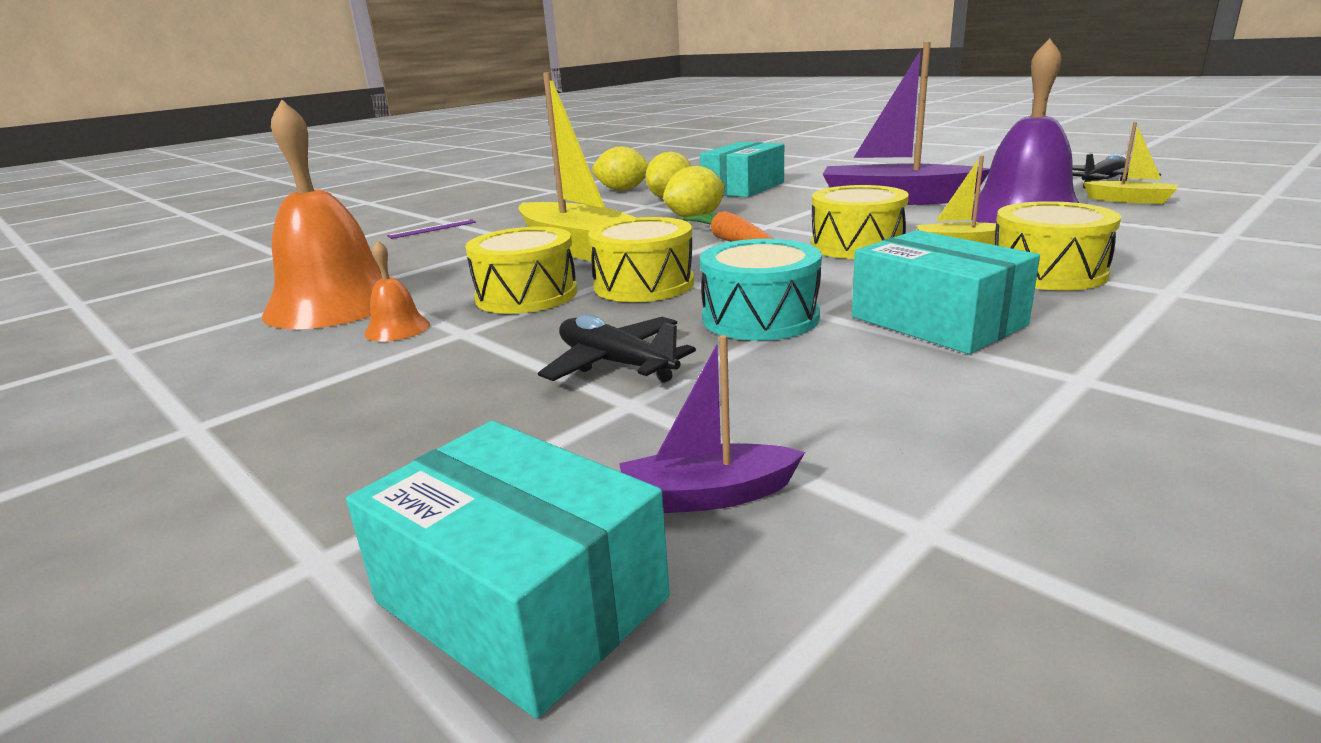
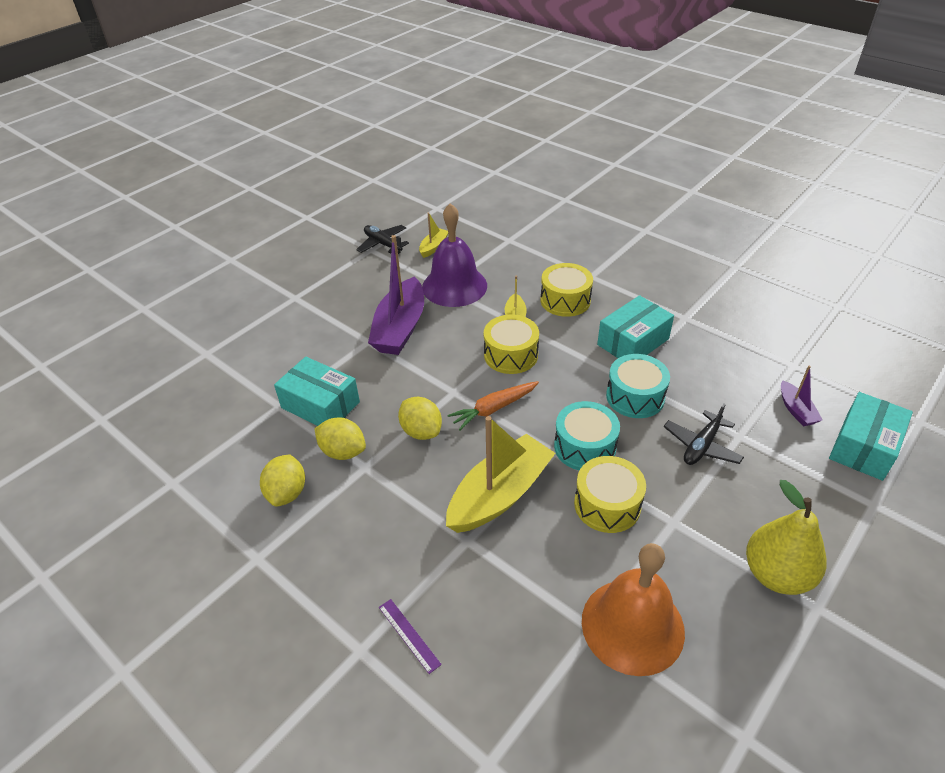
camera: 95 degrees left, 20 degrees up
orange bell [364,240,430,341] -> none
yellow drum [588,217,694,302] -> turquoise drum [554,401,620,470]
none -> yellow pear [746,480,826,595]

